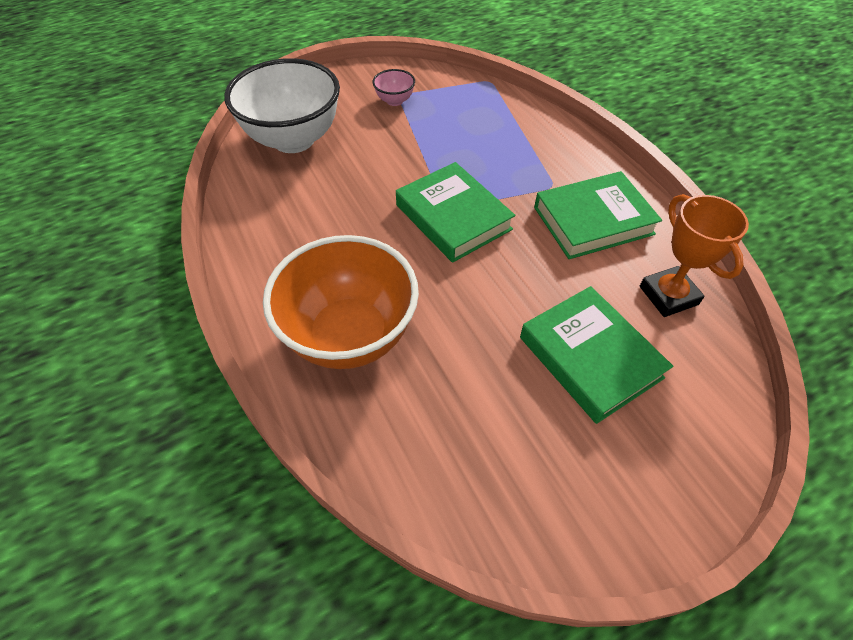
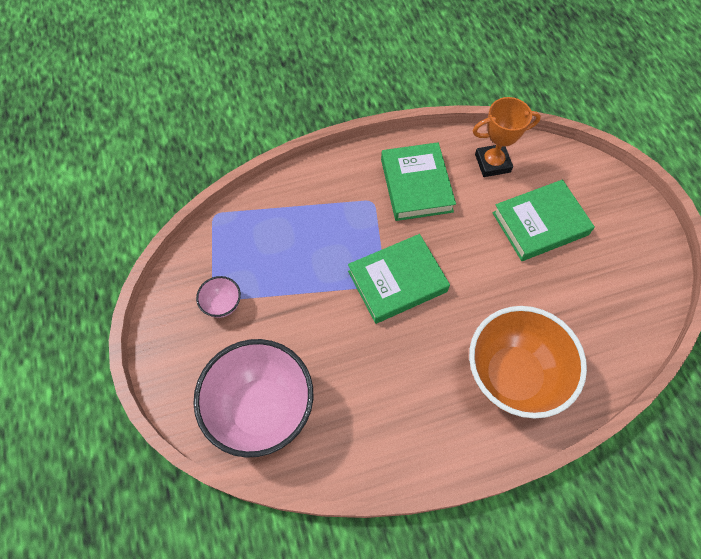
camera: 80 degrees left, 10 degrees up
white bowl [225,58,340,153] -> pink bowl [193,339,313,458]

